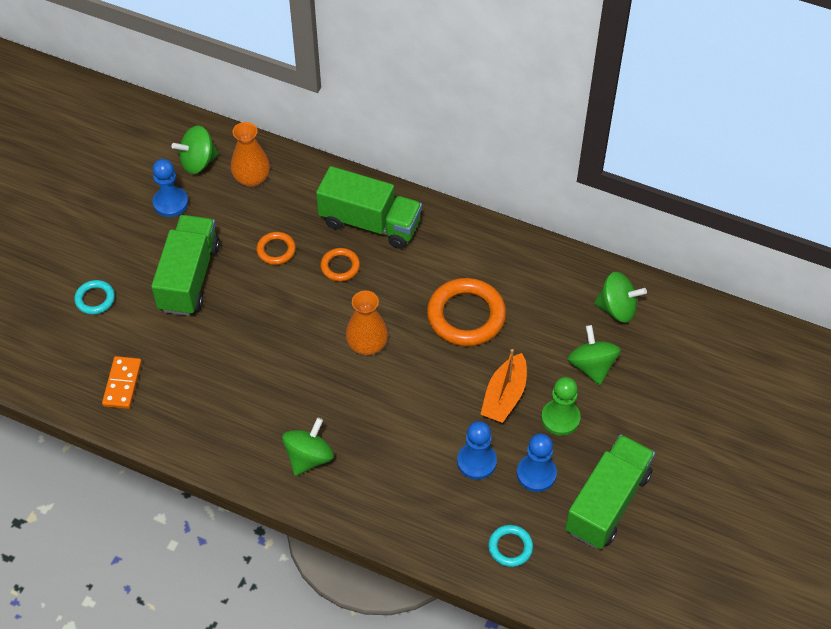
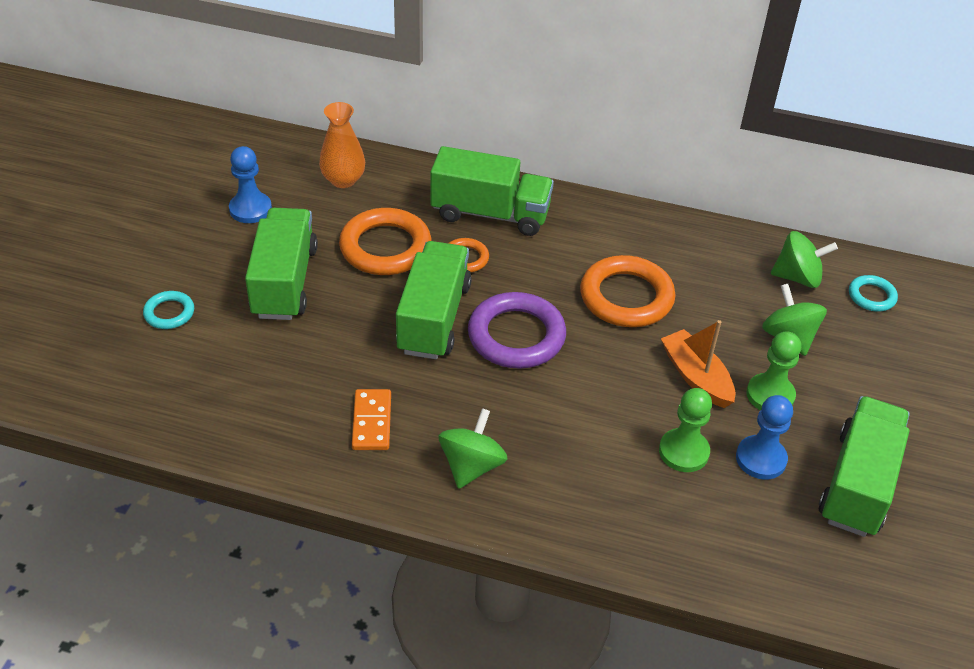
camera: 10 degrees left, 10 degrees down
orange domino [102,356,142,409] -> orange domino moved to [352,389,391,450]
green spinning top [171,126,219,174] -> none
orange ring [256,232,296,265] -> orange ring [339,208,432,275], size x1.95
orange vase [346,291,388,355] -> purple ring [468,292,566,369]
blue pawn [457,421,497,480] -> green pawn [659,388,712,472]
orange boat [480,349,527,423] -> orange boat turned 135 degrees clockwise [661,320,735,408]
turquoise ring [488,525,533,567] -> turquoise ring moved to [849,275,898,312]
none -> green truck [396,241,472,359]

